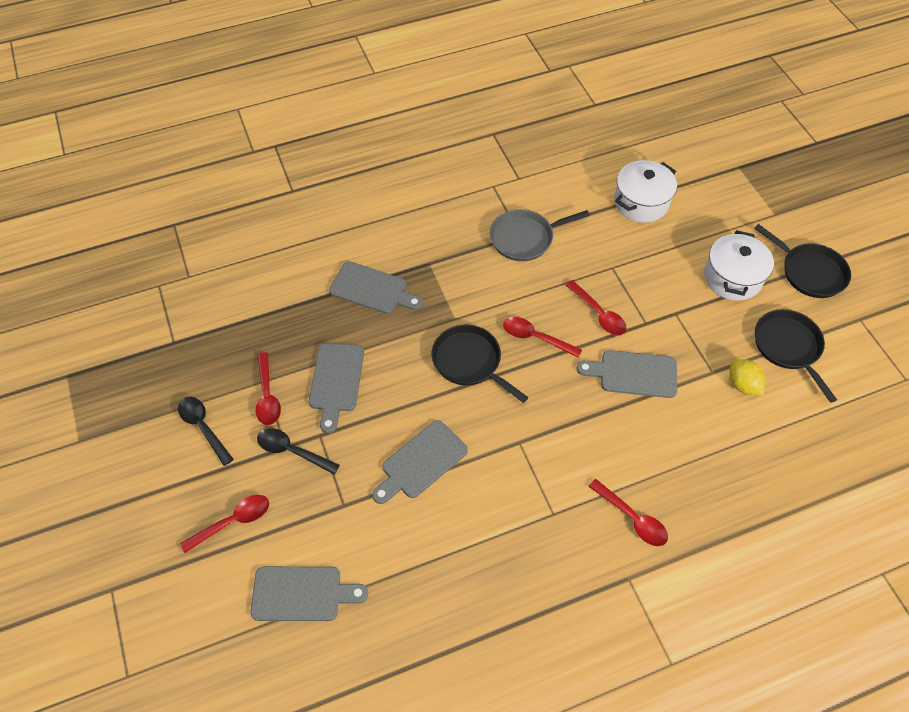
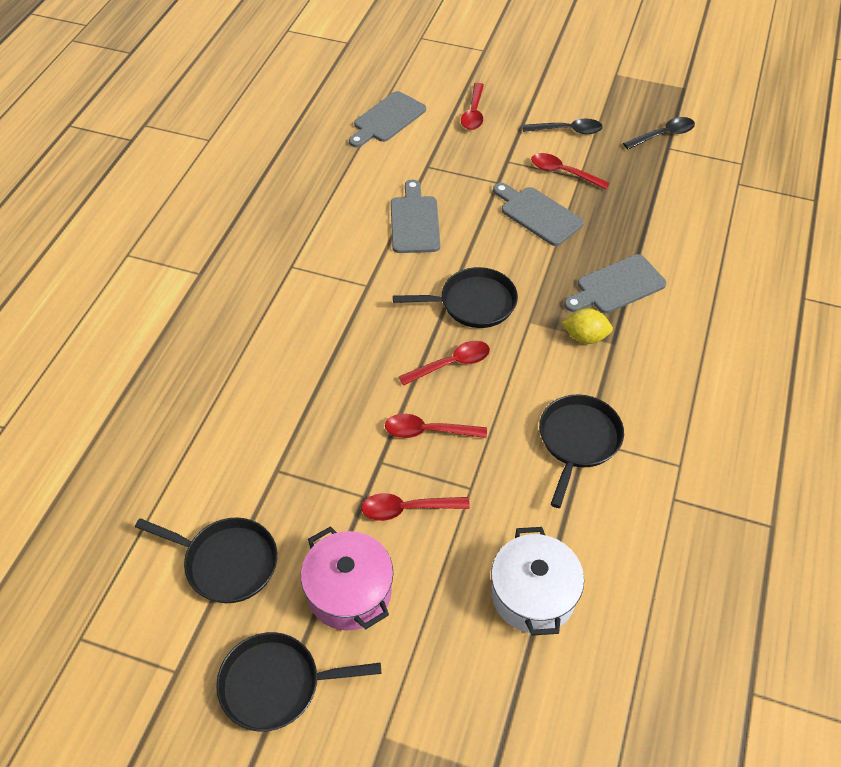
camera: 130 degrees right, 5 degrees down
black spoon [257,428,340,475] -> black spoon moved to [623,117,695,149]
grey pan [490,209,590,261] -> black pan [539,394,624,508]
grey cutting board [576,350,677,398] -> none
red spoon [588,479,668,546] -> red spoon moved to [361,493,470,521]
white pot [704,230,774,301] -> pink pot [301,526,393,631]
yellow lemon [729,359,765,395] -> yellow lemon moved to [562,308,613,344]

